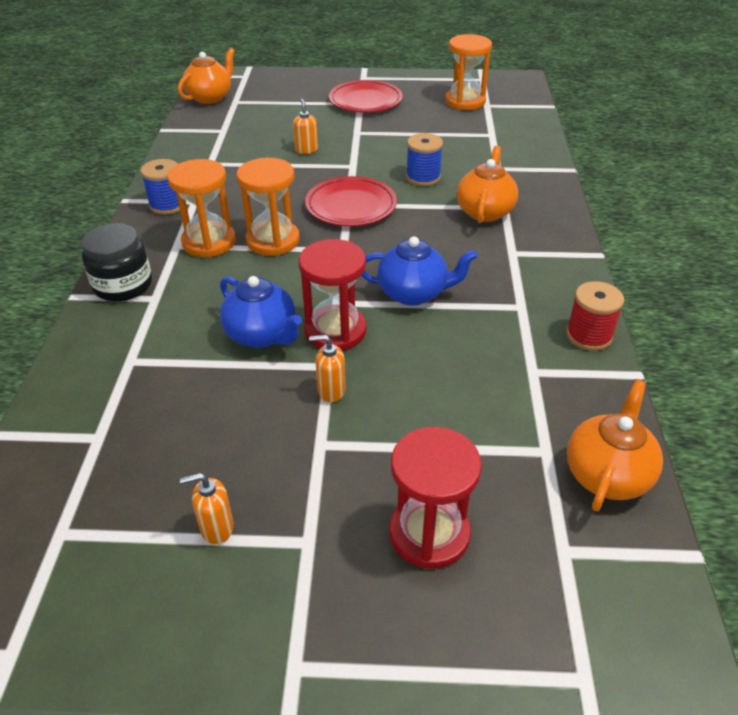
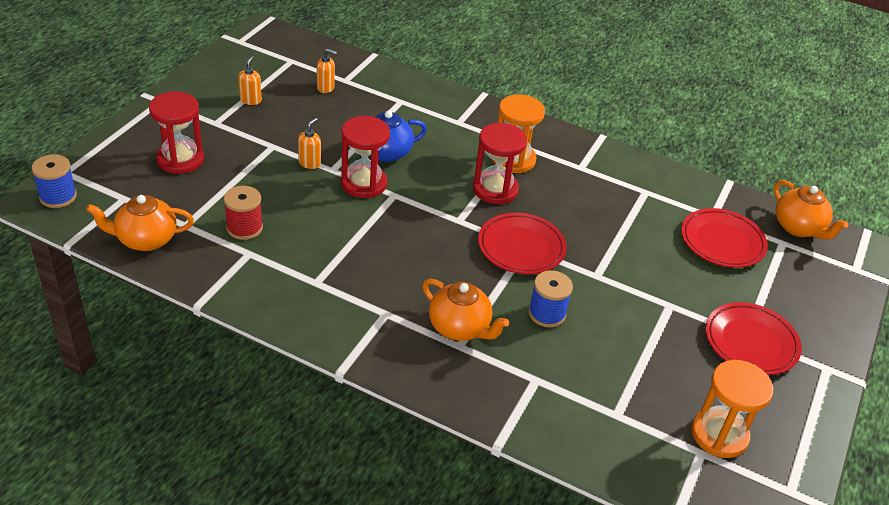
camera: 110 degrees right, 0 degrees up
black jar [81,223,152,302] -> none
blue spool [140,159,180,215] -> blue spool moved to [32,154,77,208]
orange hourglass [236,158,300,256] -> red hourglass [473,123,527,204]
orange soap dispenser [293,99,318,154] -> orange soap dispenser moved to [317,49,337,93]
blue teapot [361,236,478,306] -> none
red spool [566,281,624,351] -> red spool moved to [224,186,263,240]
orange teapot [567,379,663,511] -> orange teapot turned 120 degrees clockwise [86,195,194,251]
none -> red plate [681,208,768,268]

